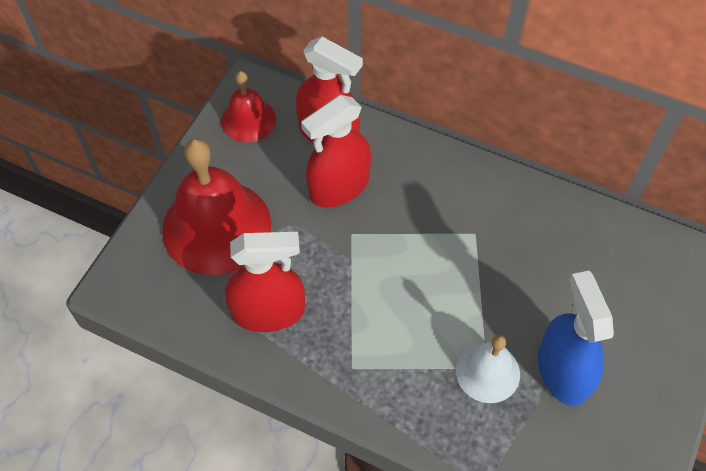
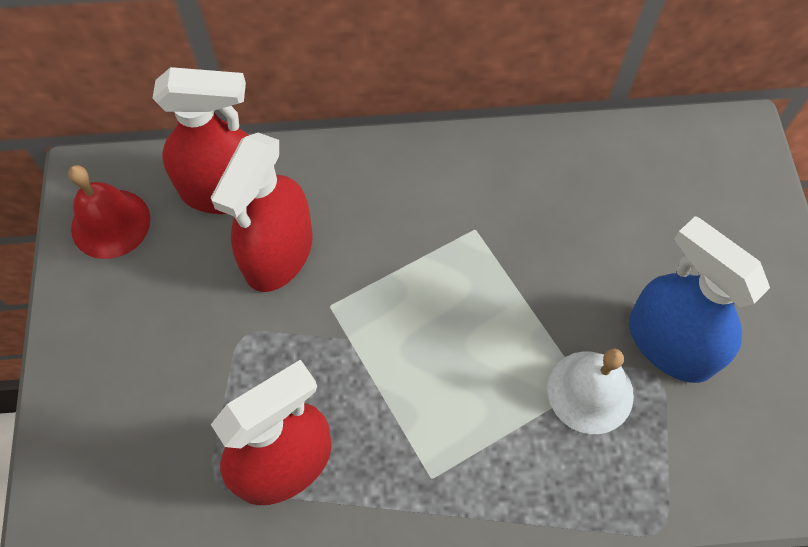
camera: 30 degrees left, 5 degrees up
red bell [162,139,271,275] -> none

